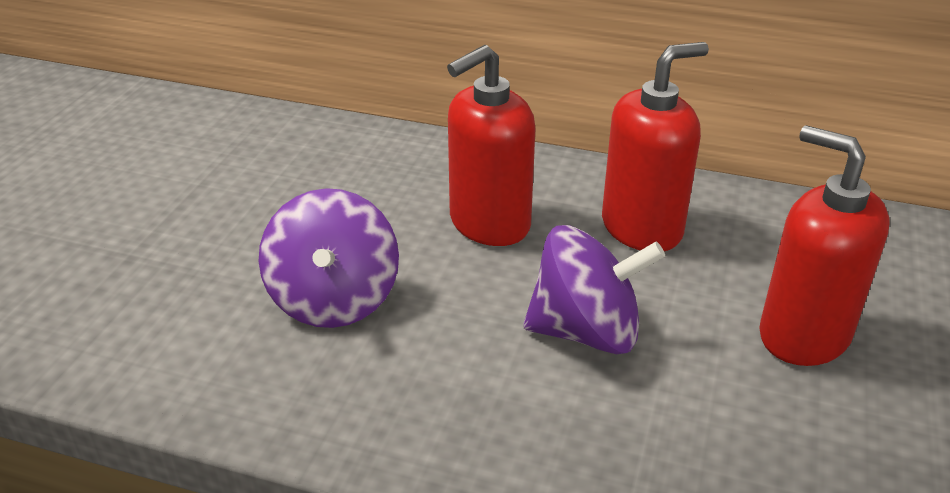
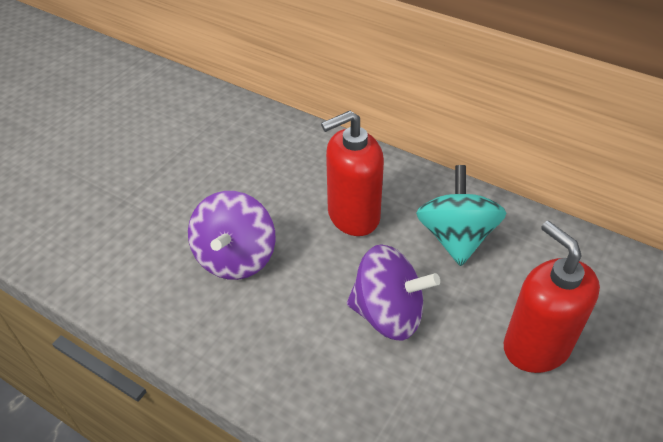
camera: 15 degrees right, 10 degrees up
red soap dispenser [602,42,709,251] -> turquoise spinning top [416,165,506,266]

